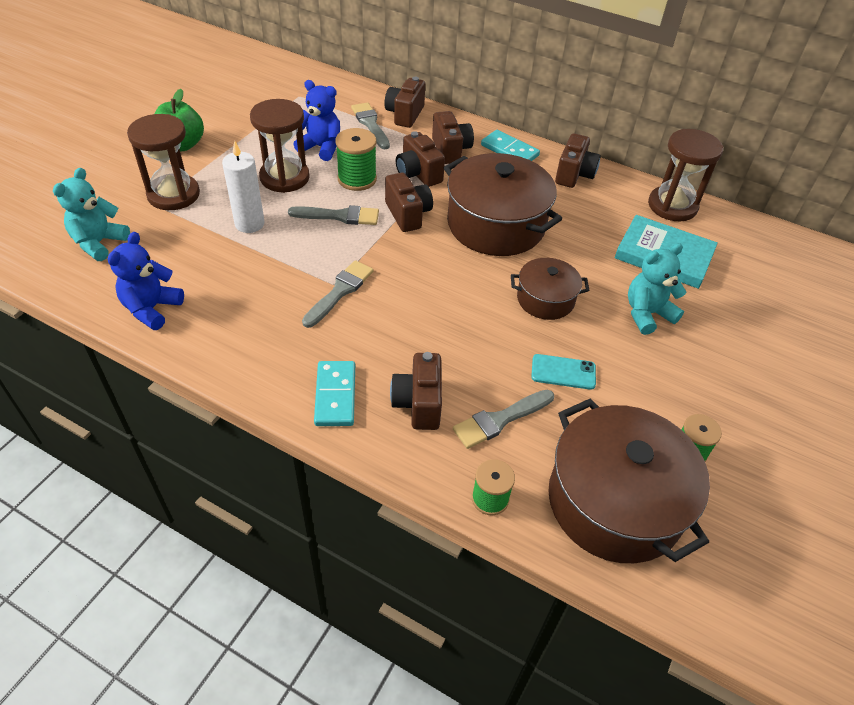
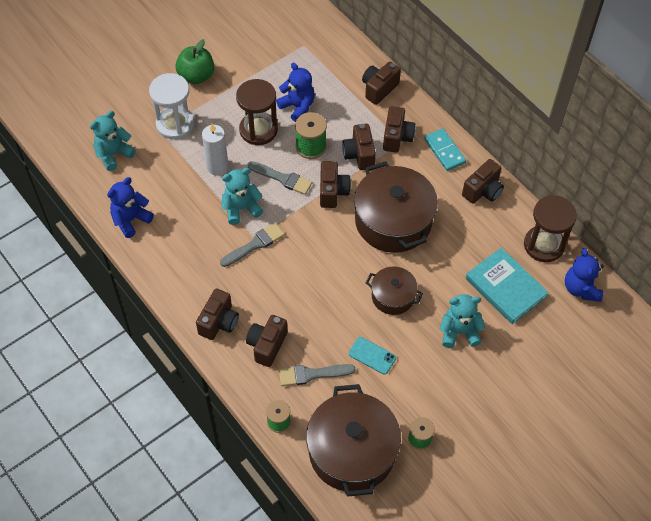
camera: 25 degrees right, 10 degrees up
brown hourglass [127,114,200,210] -> white hourglass [149,73,194,139]
turquoise domino [314,361,355,426] -> brown camera [196,289,239,340]
grey brush [351,102,390,149] -> none
none -> turquoise teddy bear [222,168,263,225]
none -> blue teddy bear [565,248,604,302]

